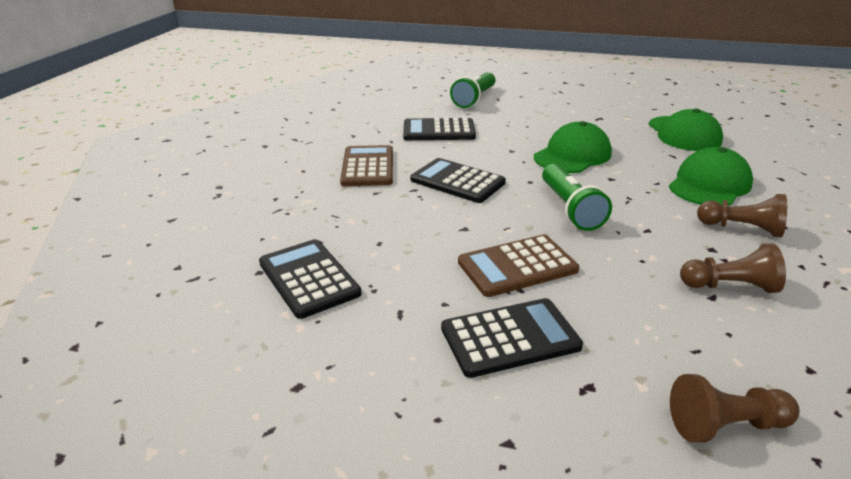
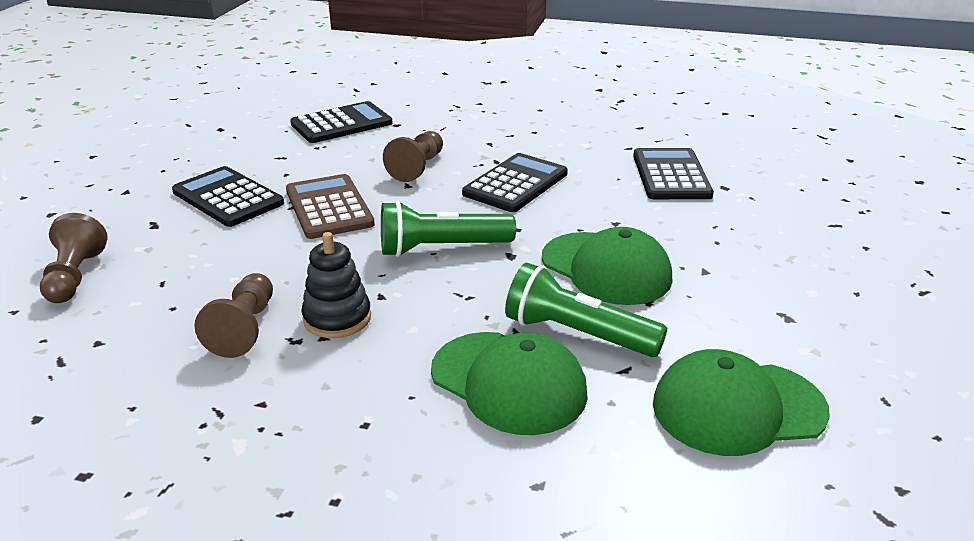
camera: 90 degrees right, 0 degrees up
brown calculator [340,145,393,186] -> none
black calculator [441,298,583,378] -> black calculator turned 150 degrees clockwise [172,166,284,227]
green flashlight [450,72,495,108] -> green flashlight moved to [505,263,667,357]
brown pawn [697,194,787,237] -> brown pawn moved to [383,131,443,182]
none -> black stacking toy [301,232,371,338]

